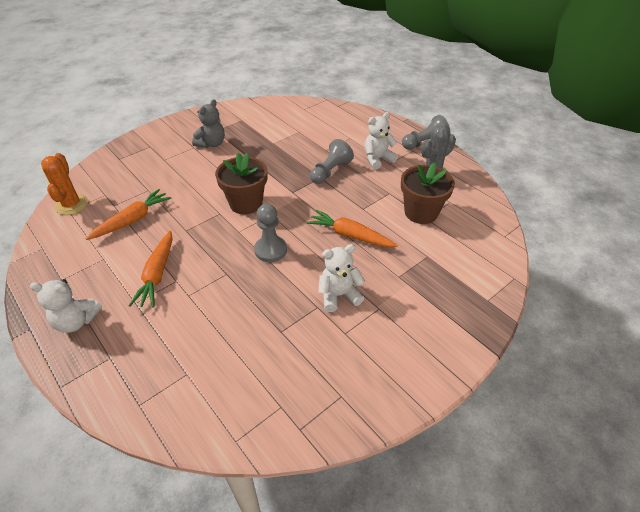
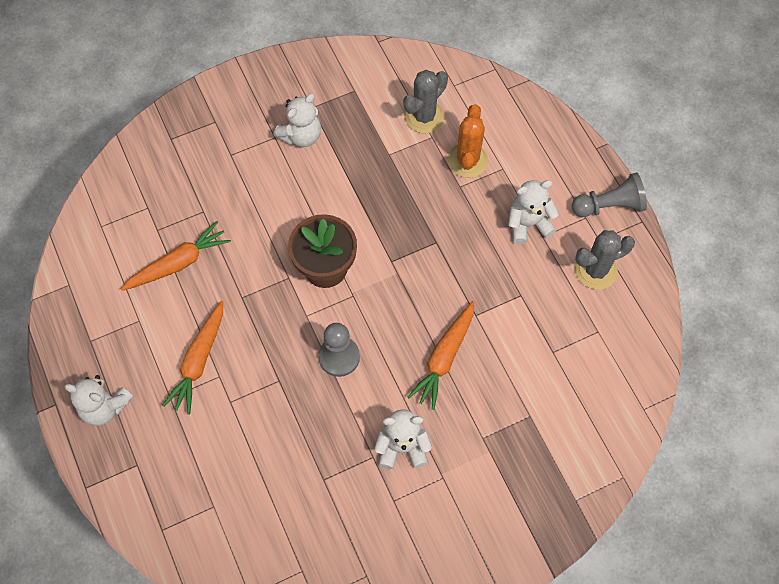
camera: 15 degrees right, 20 degrees up
orange cactus [41,153,88,215] -> orange cactus moved to [448,104,488,178]
grey teddy bear [192,99,225,148] -> white teddy bear [274,93,321,147]
orange carrot [307,210,398,247] -> orange carrot turned 105 degrees counterclockwise [408,301,474,410]
grey pawn [310,139,354,184] -> none
brown flower pot [401,163,455,224] -> none
none -> grey cactus [403,70,448,133]

